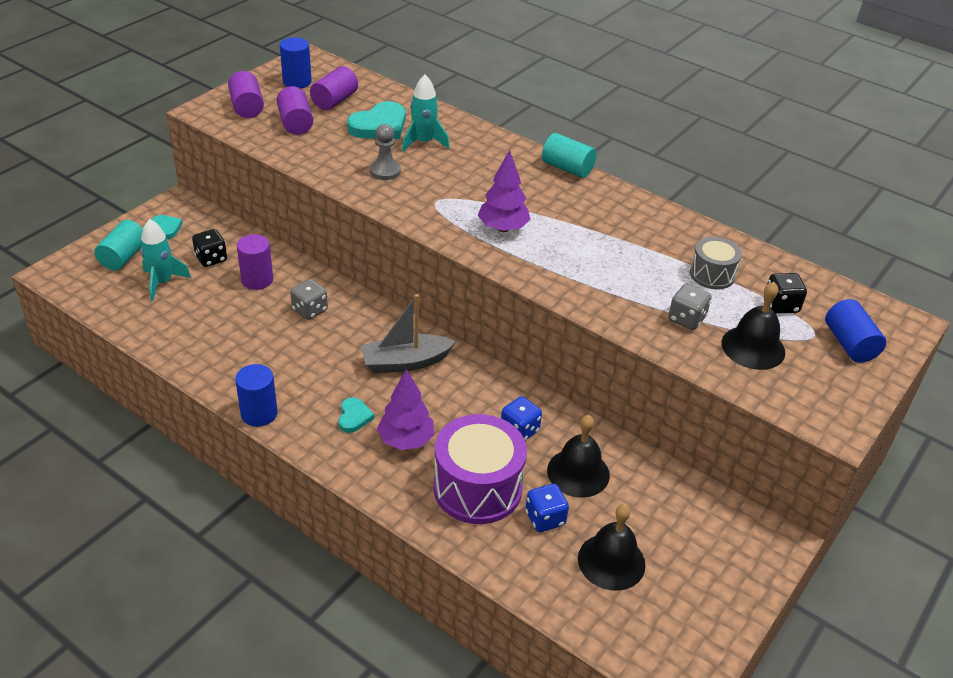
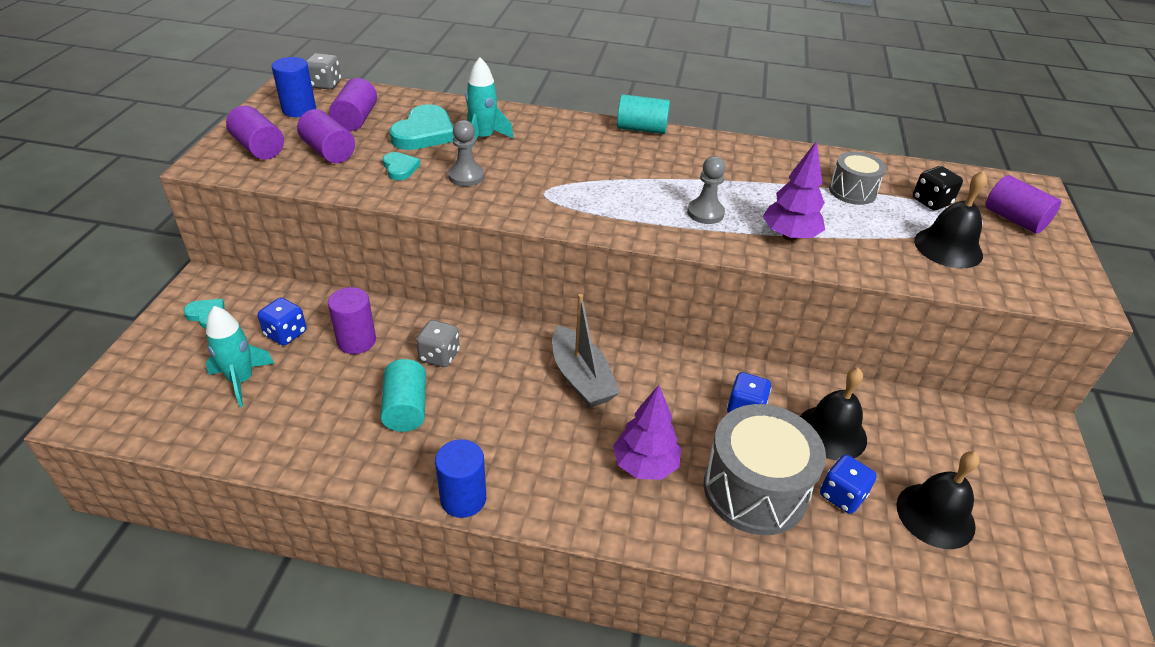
camera: 25 degrees left, 0 degrees up
turquoise cylinder [94,220,143,271] -> turquoise cylinder moved to [381,359,426,432]
black dice [192,229,227,267] -> blue dice [257,298,306,346]
turquoise heart [338,397,375,433] -> turquoise heart moved to [383,152,420,180]
grey boat [361,294,456,373] -> grey boat turned 75 degrees counterclockwise [552,294,620,408]
purple drum [434,414,527,524] -> grey drum [704,404,826,535]
purple tree [478,150,531,232] -> purple tree moved to [763,141,825,241]
grey dice [668,284,712,330] -> grey dice moved to [306,53,341,90]
blue cylinder [825,299,886,363] -> purple cylinder [985,175,1061,234]
none -> grey pawn [687,156,726,224]

